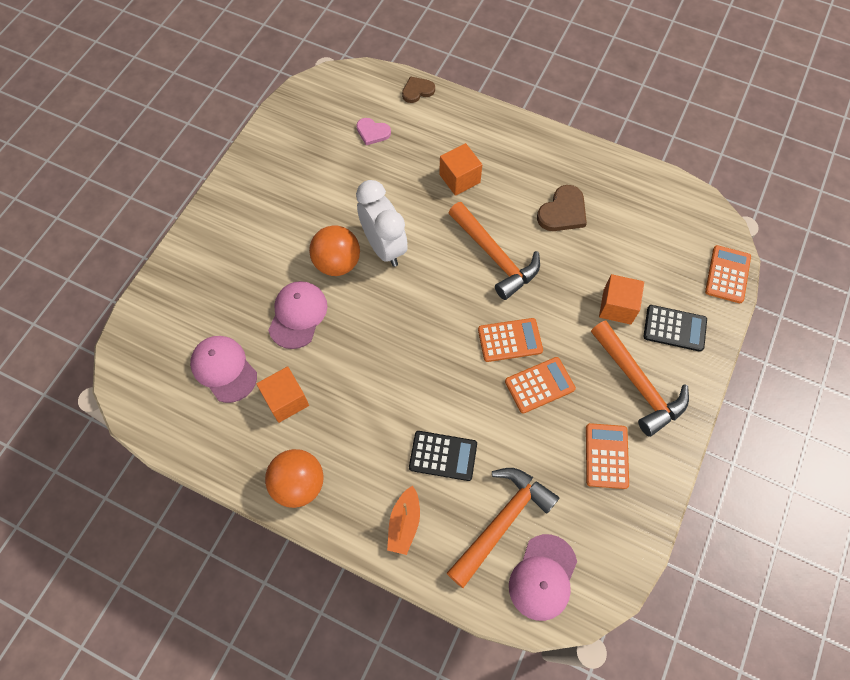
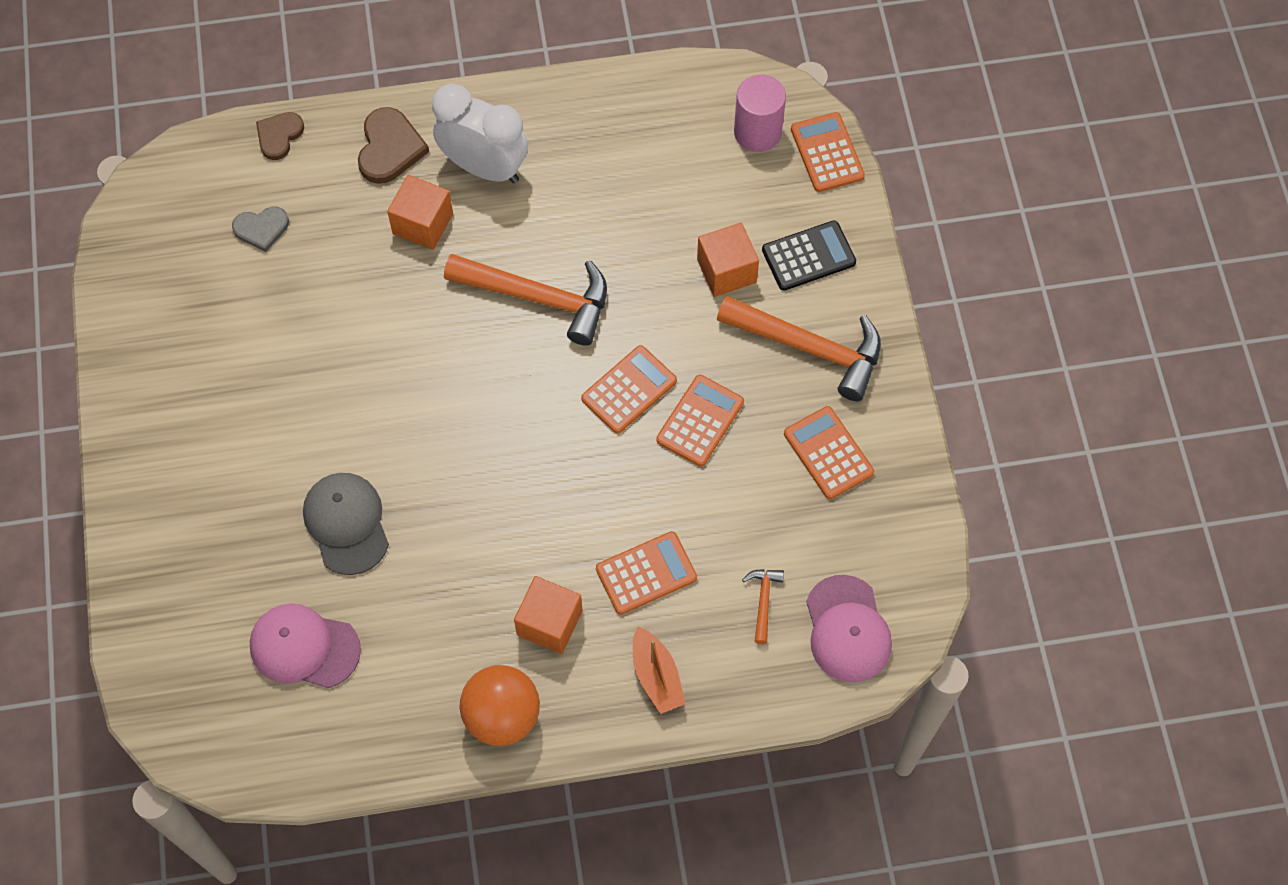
camera: 35 degrees left, 0 degrees up
orange cube [256,366,309,423] -> orange cube moved to [514,576,583,654]
pink cap [268,281,327,349] -> grey cap [303,473,389,575]
orange ball [309,225,360,276] -> none
pink heart [356,118,391,145] -> grey heart [232,207,289,252]
white clock [356,180,408,267] -> white clock moved to [432,83,528,183]
black calculator [409,431,477,481] -> orange calculator [596,531,697,615]
orange hammer [447,468,559,588] -> orange hammer [742,569,784,644], size x0.44
brown heart [537,185,587,231] -> brown heart moved to [358,107,429,184]
none -> pink cylinder [734,75,786,152]

